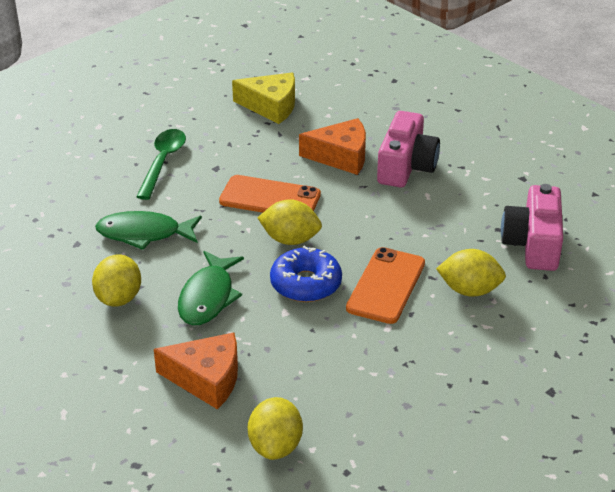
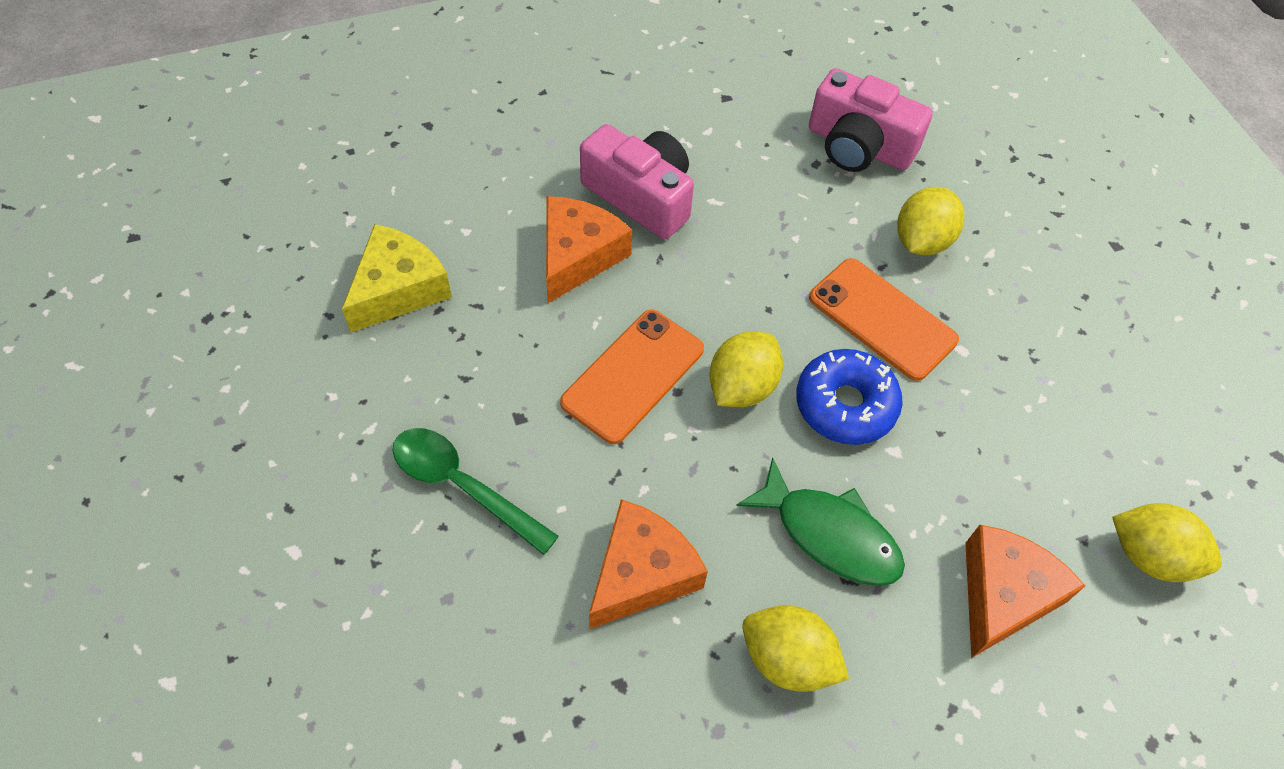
camera: 70 degrees left, 20 degrees up
green fish [95,211,202,250] -> orange cheese [589,499,708,629]

